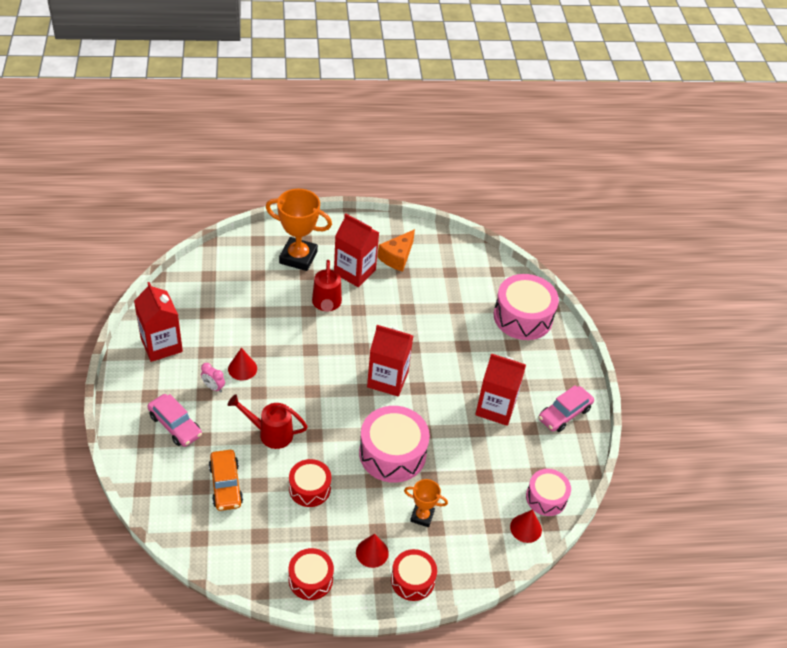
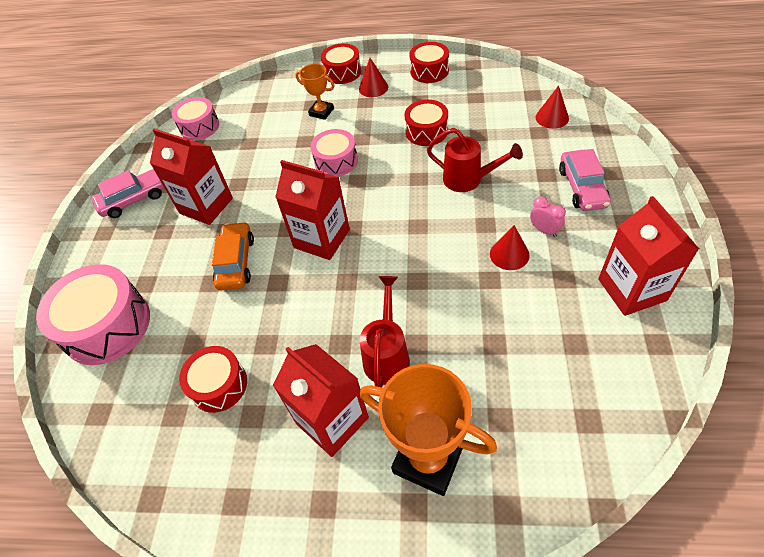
camera: 160 degrees left, 5 degrees up
pink car [147,394,202,447] -> pink car turned 150 degrees counterclockwise [559,149,611,211]
orange car [209,450,243,511] -> orange car moved to [212,222,254,290]
pink drum [359,406,430,483] -> pink drum [310,129,358,177], size x0.60
orange cheese [378,229,415,272] -> none
red cone [510,509,542,543] -> red cone moved to [535,86,569,129]
none -> red drum [179,346,247,413]

